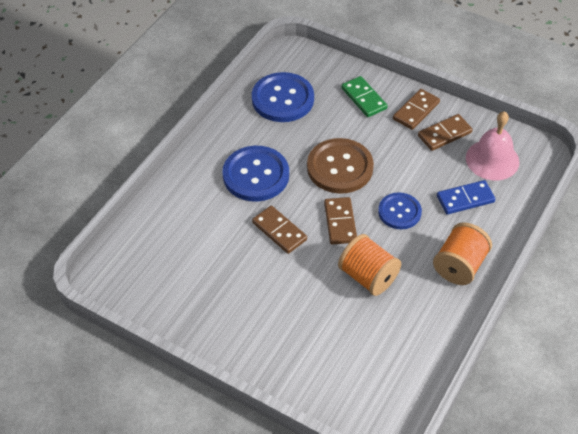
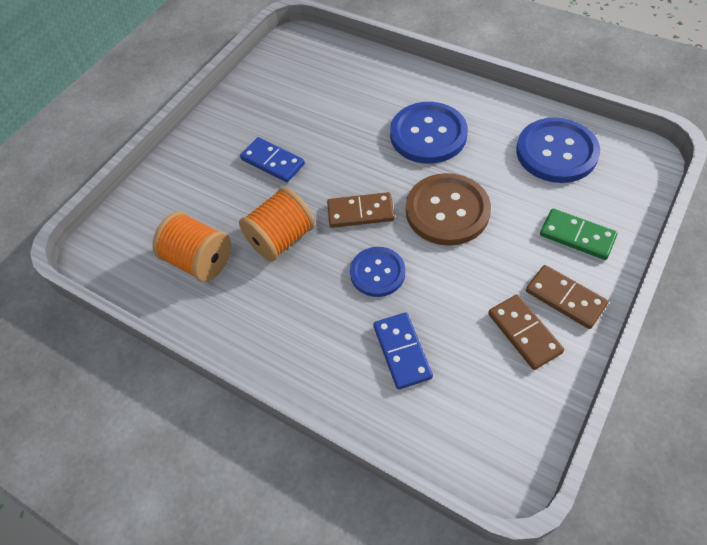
camera: 95 degrees right, 5 degrees up
brown domino [252,206,307,254] -> none
green domino [341,76,388,117] -> green domino turned 60 degrees clockwise [540,208,618,260]
orange spool [433,222,492,285] -> orange spool moved to [152,212,231,282]
pink bell [466,111,520,180] -> none
none -> blue domino [240,137,305,182]

